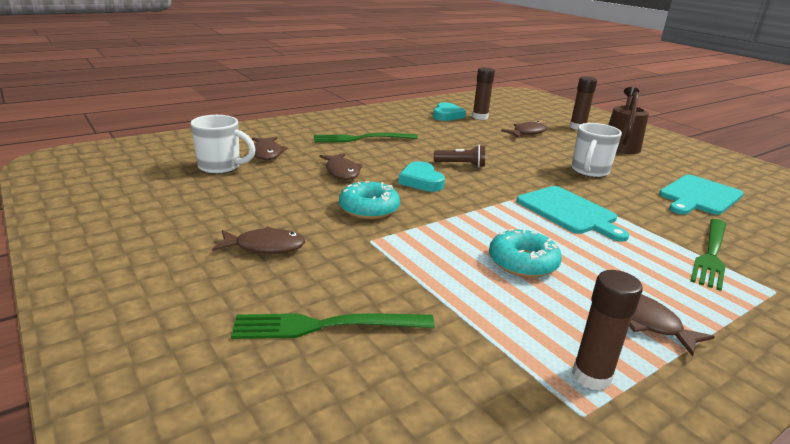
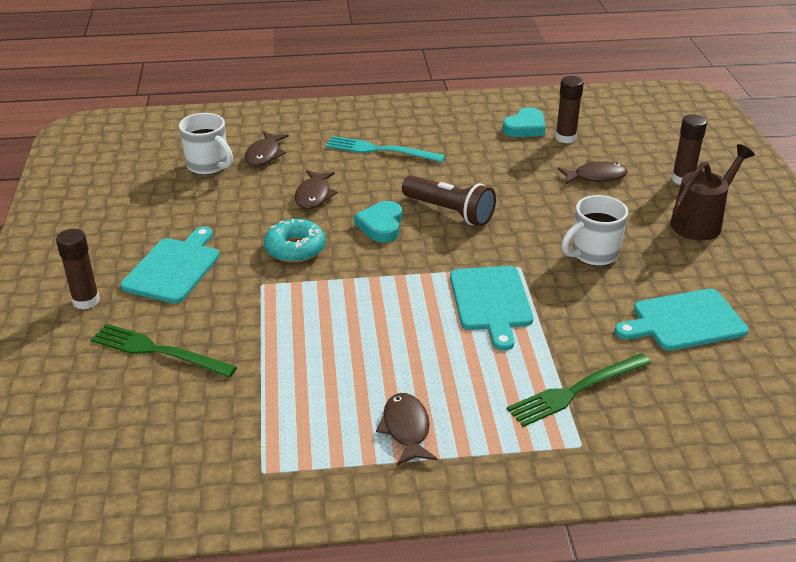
camera: 30 degrees right, 10 degrees up
brown fish [212,226,305,254] -> turquoise cutting board [120,227,220,303]
green fork [314,133,418,142] -> turquoise fork [326,136,445,162]
brown flashlight [434,145,485,168] -> brown flashlight [402,175,496,226], size x1.60
turquoise donut [489,229,562,278] -> none
brown glue stick [572,270,643,391] -> brown glue stick moved to [56,229,100,310]

